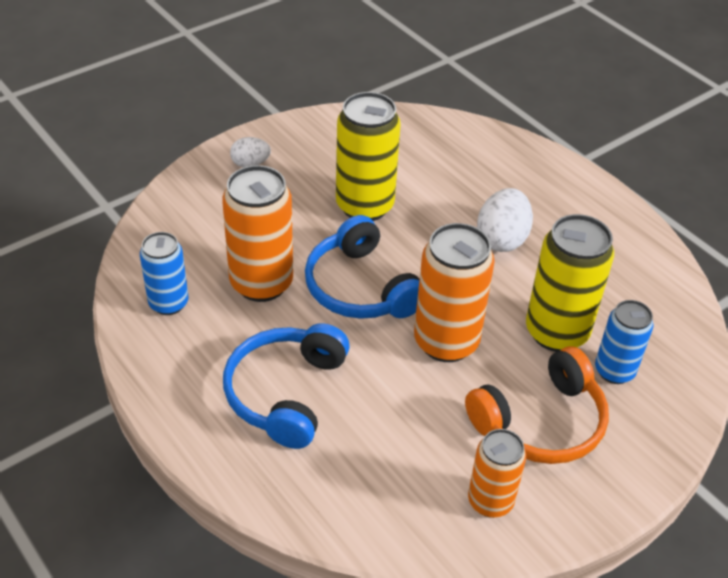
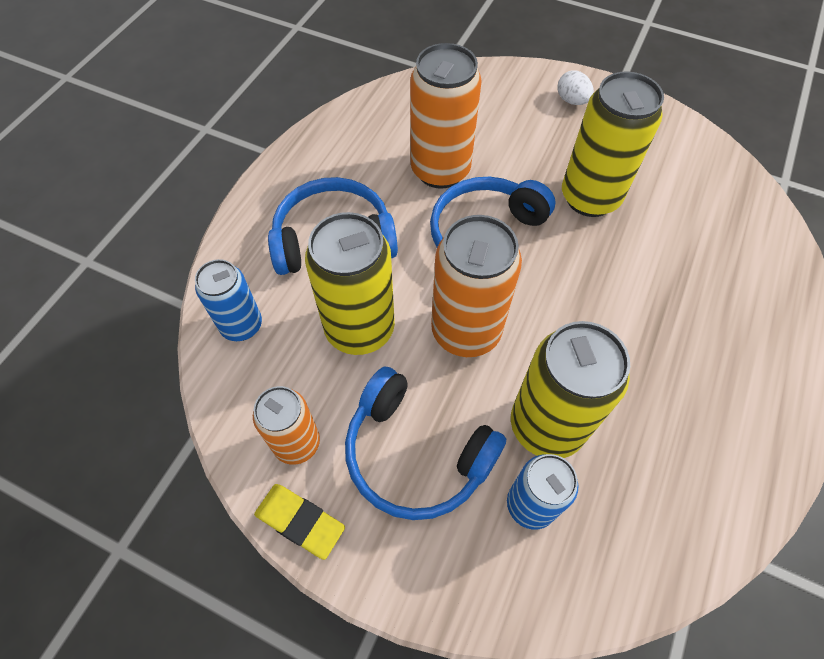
camera: 65 degrees right, 15 degrees up
blue can [140,232,188,315] -> blue can moved to [195,259,262,341]
orange headphones [465,346,609,464] -> blue headphones [345,366,506,520]
white egg [477,188,533,252] -> none
none -> yellow eraser [254,484,345,560]
none -> yellow can [305,212,395,355]

